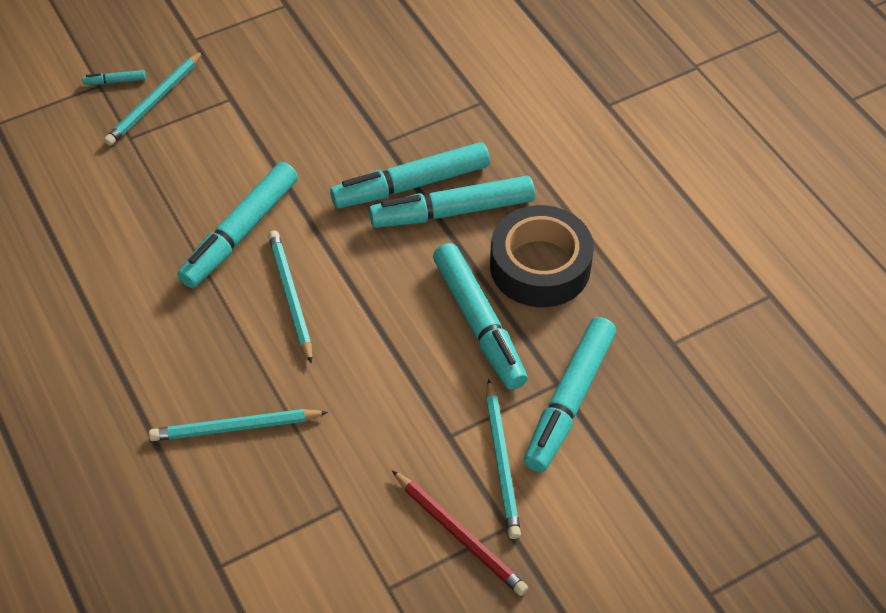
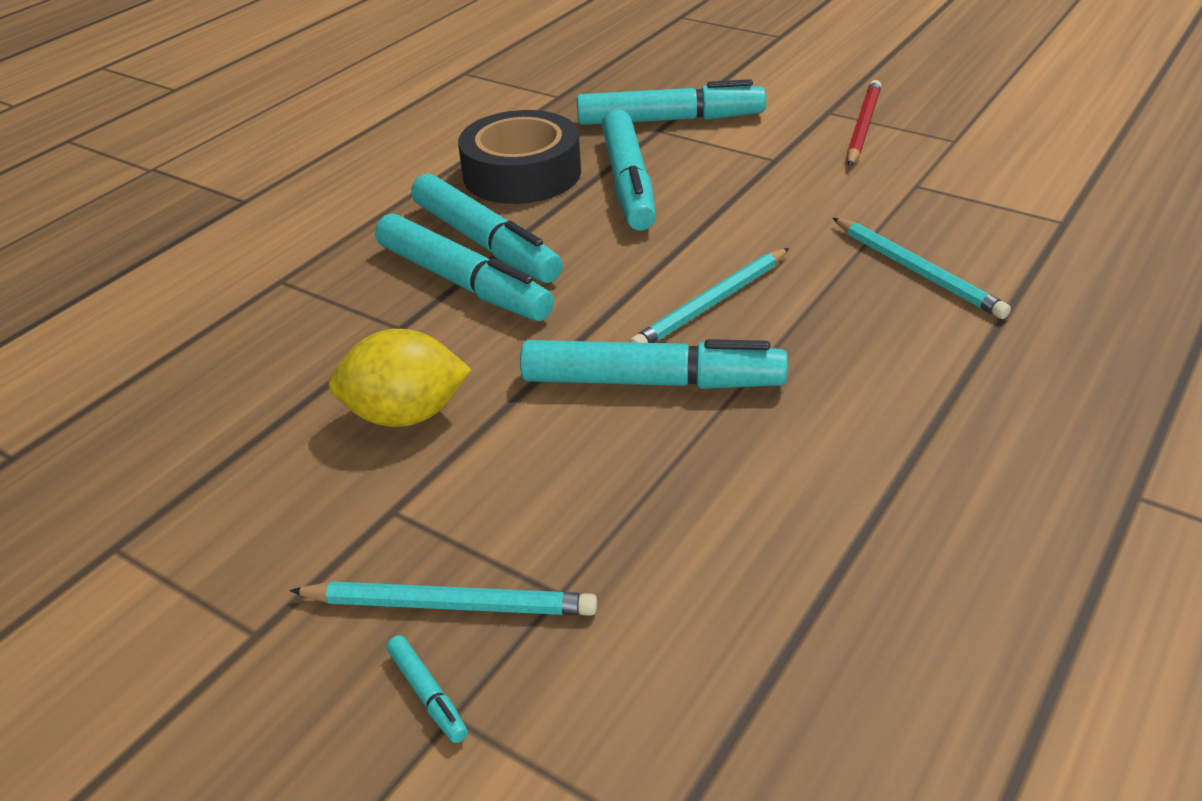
camera: 115 degrees left, 15 degrees down
turquoise marker [433,243,528,390] -> turquoise marker turned 135 degrees clockwise [602,109,656,231]
turquoise pencil [486,379,521,539] -> none
none -> yellow lemon [328,329,472,427]

